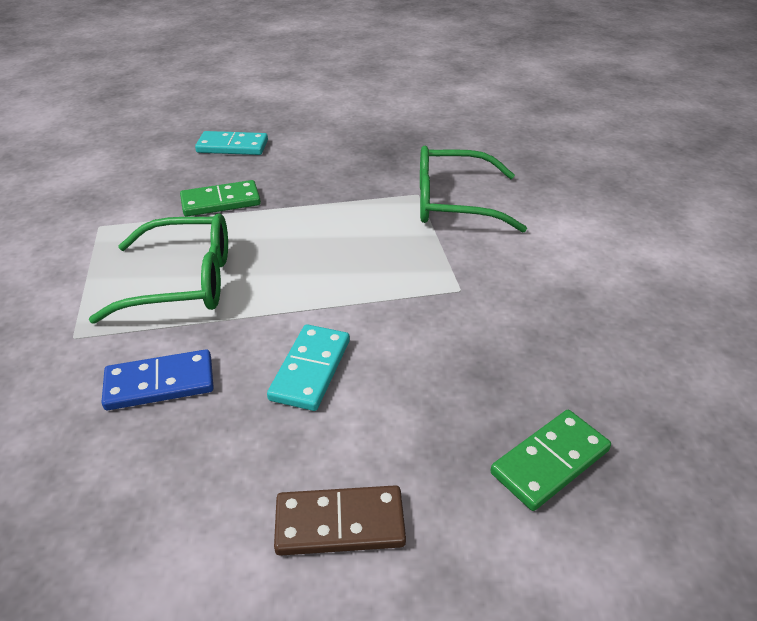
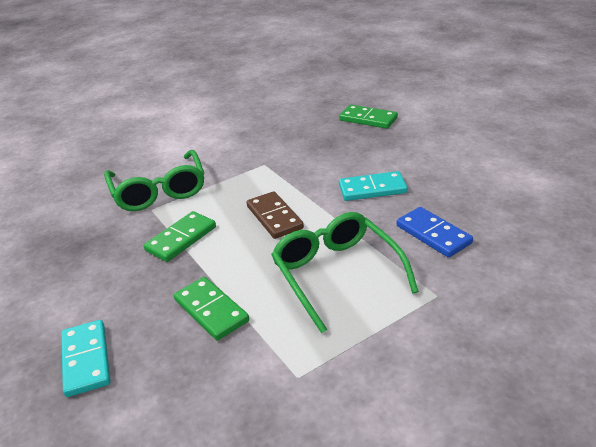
camera: 110 degrees left, 5 degrees down
brown domino [274,485,406,556] -> brown domino moved to [247,191,304,239]
none -> green domino [144,211,216,262]

